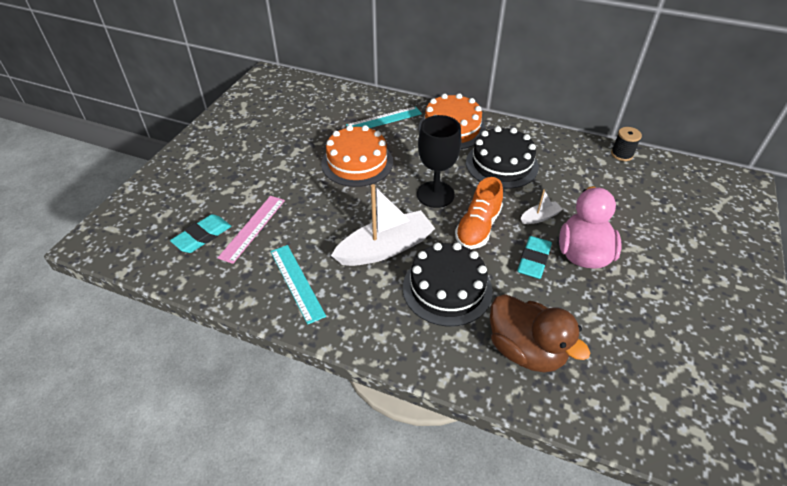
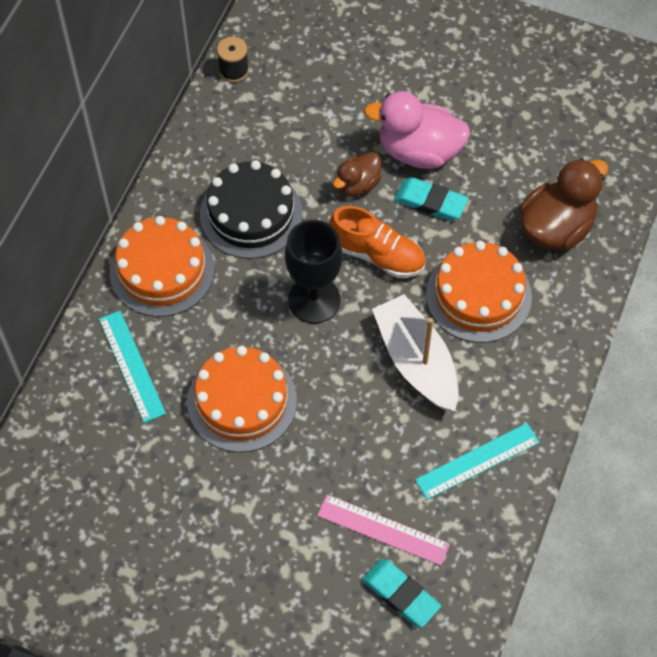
camera: 90 degrees left, 15 degrees up
black cake [403,243,493,327] -> orange cake [426,241,532,343]
white boat [521,189,563,224] -> brown duck [333,152,381,196]

